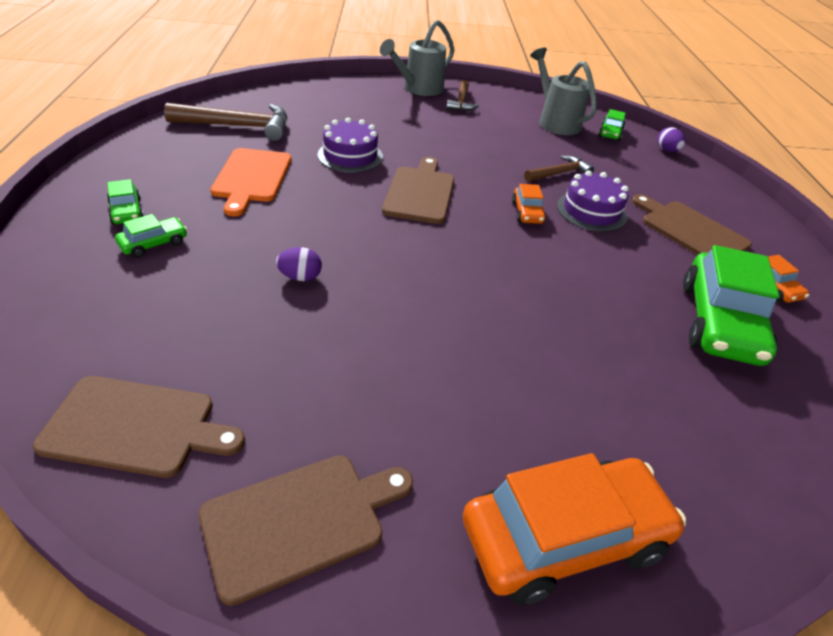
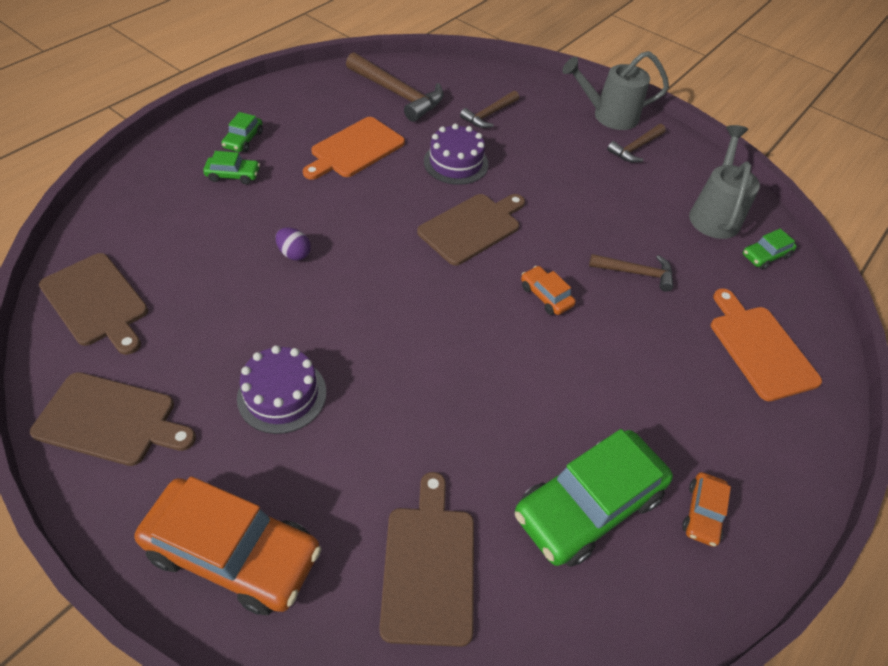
camera: 40 degrees right, 10 degrees up
orange car [512,184,546,224] -> orange car turned 105 degrees clockwise [521,266,576,315]
purple cake [557,171,629,232] -> purple cake moved to [237,345,326,434]
brown cutting board [632,194,752,255] -> brown cutting board moved to [379,472,474,647]
purple egg [657,127,685,152] -> none
none -> brown hammer [460,91,519,128]
none -> orange cutting board [711,288,822,401]

